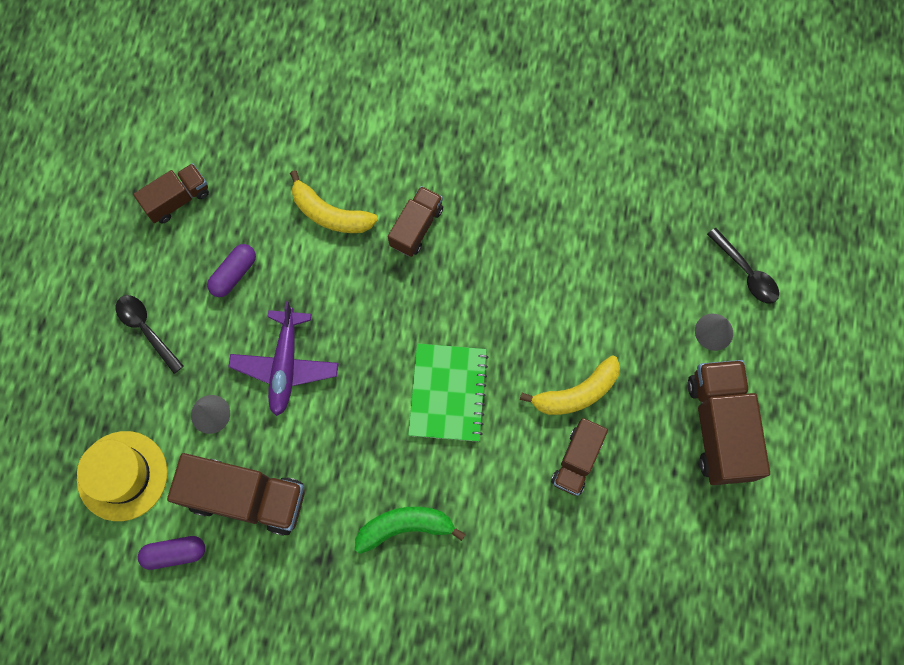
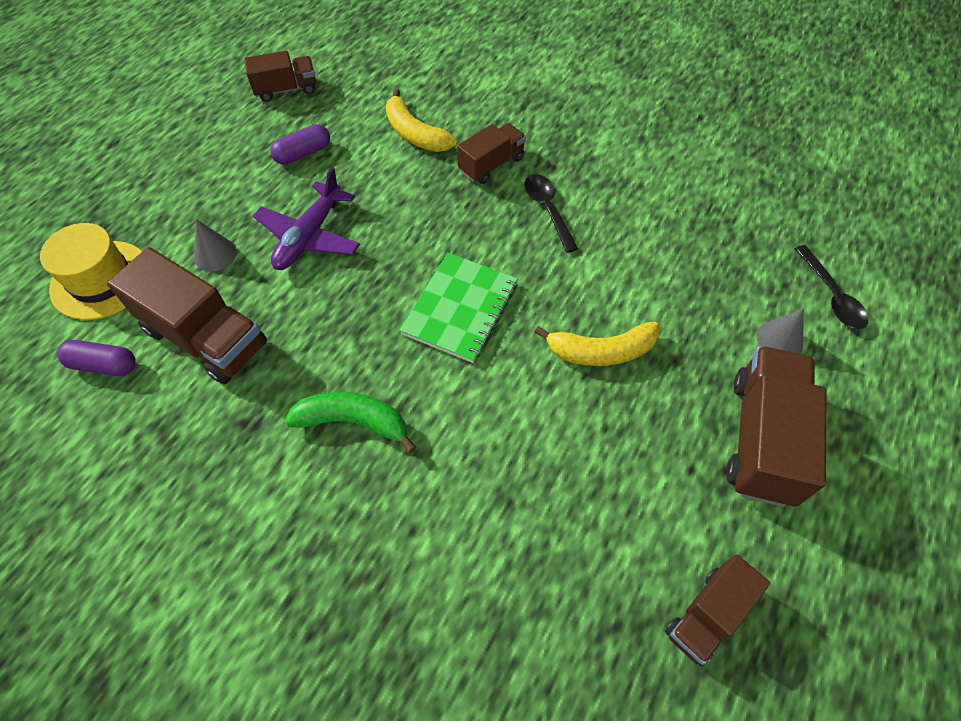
camera: 20 degrees right, 15 degrees down
black spoon [116,295,184,374] -> black spoon moved to [524,174,578,253]
brown truck [551,418,608,496] -> brown truck moved to [665,554,770,666]

